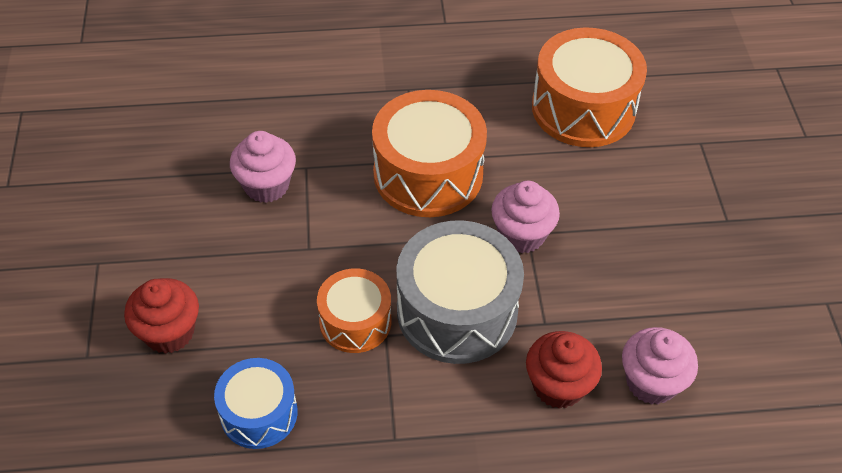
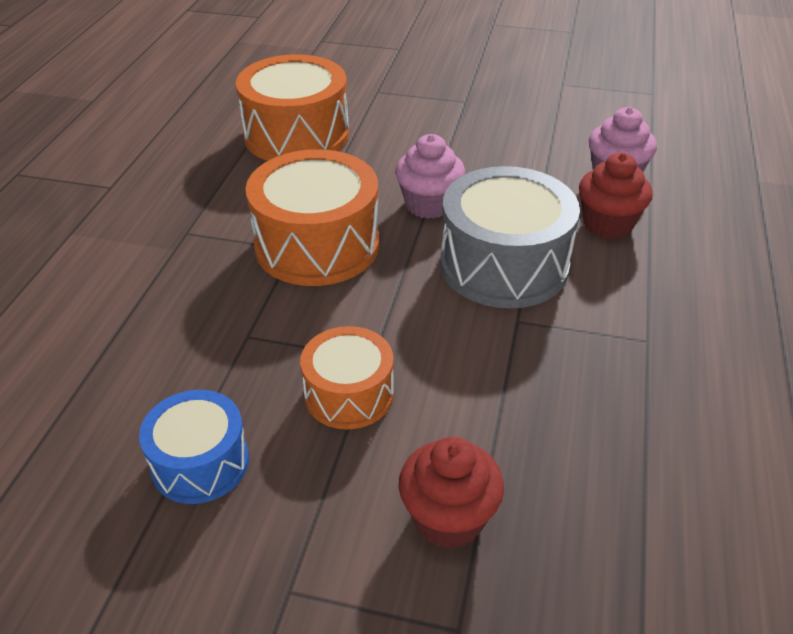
camera: 70 degrees left, 10 degrees down
blue drum [214,358,298,449] -> blue drum moved to [139,390,249,504]
pink cupcake [230,131,296,203] -> none
orange drum [317,268,391,353] -> orange drum moved to [300,326,394,429]

